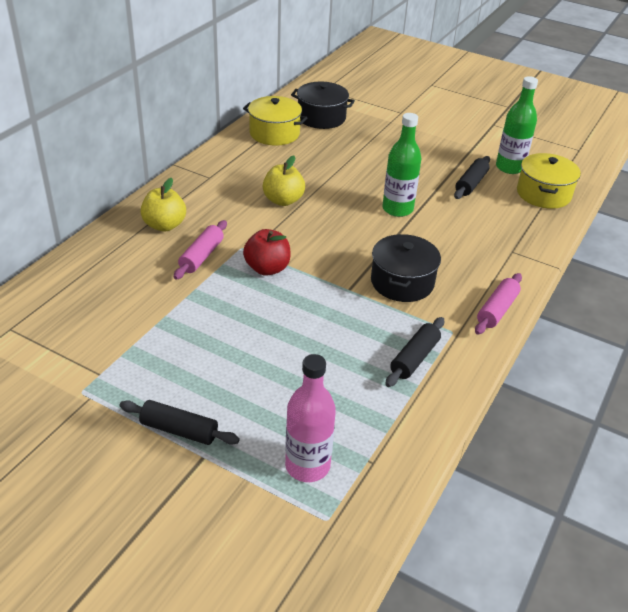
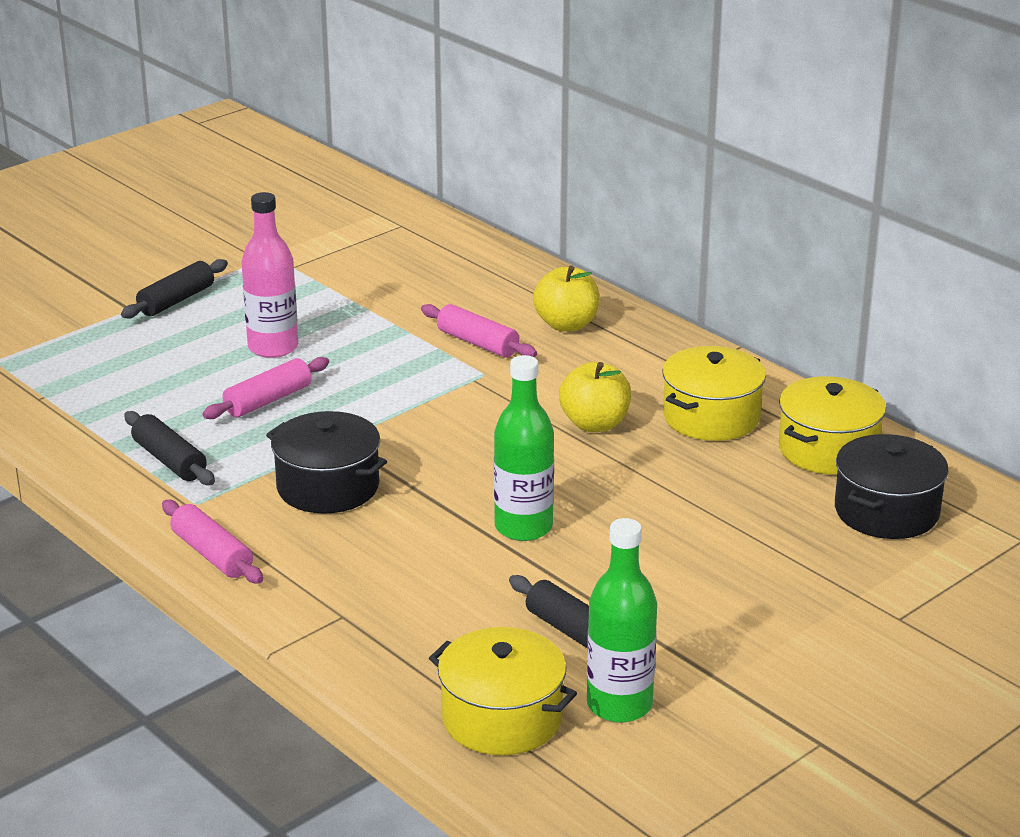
camera: 110 degrees right, 10 degrees down
red apple [243,229,291,276] -> none
pink bottle [285,354,336,482] -> pink bottle moved to [242,192,298,358]
none -> pink rolling pin [203,357,329,419]
none -> yellow pot [662,346,766,441]

